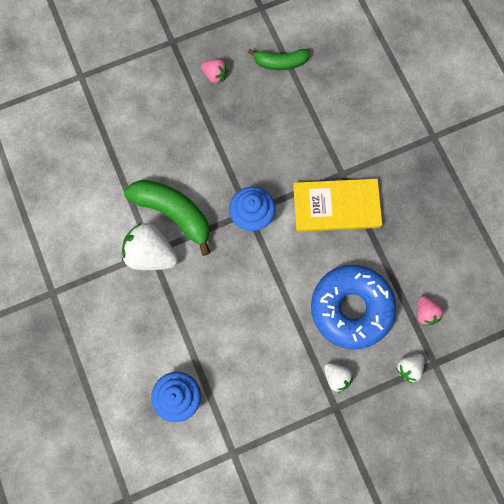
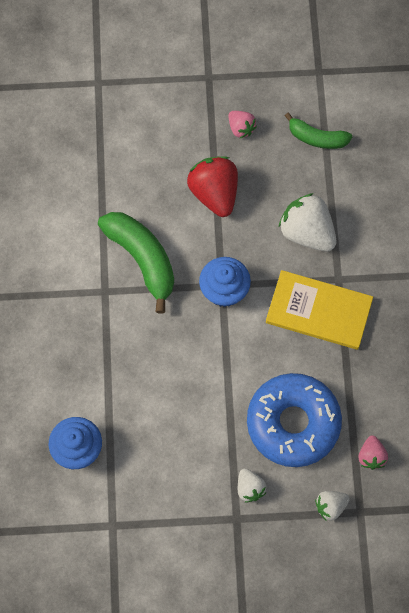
camera: 20 degrees right, 5 degrees down
white strawberry [122,222,178,270] -> white strawberry moved to [279,193,337,252]
none -> red strawberry [187,157,238,217]

